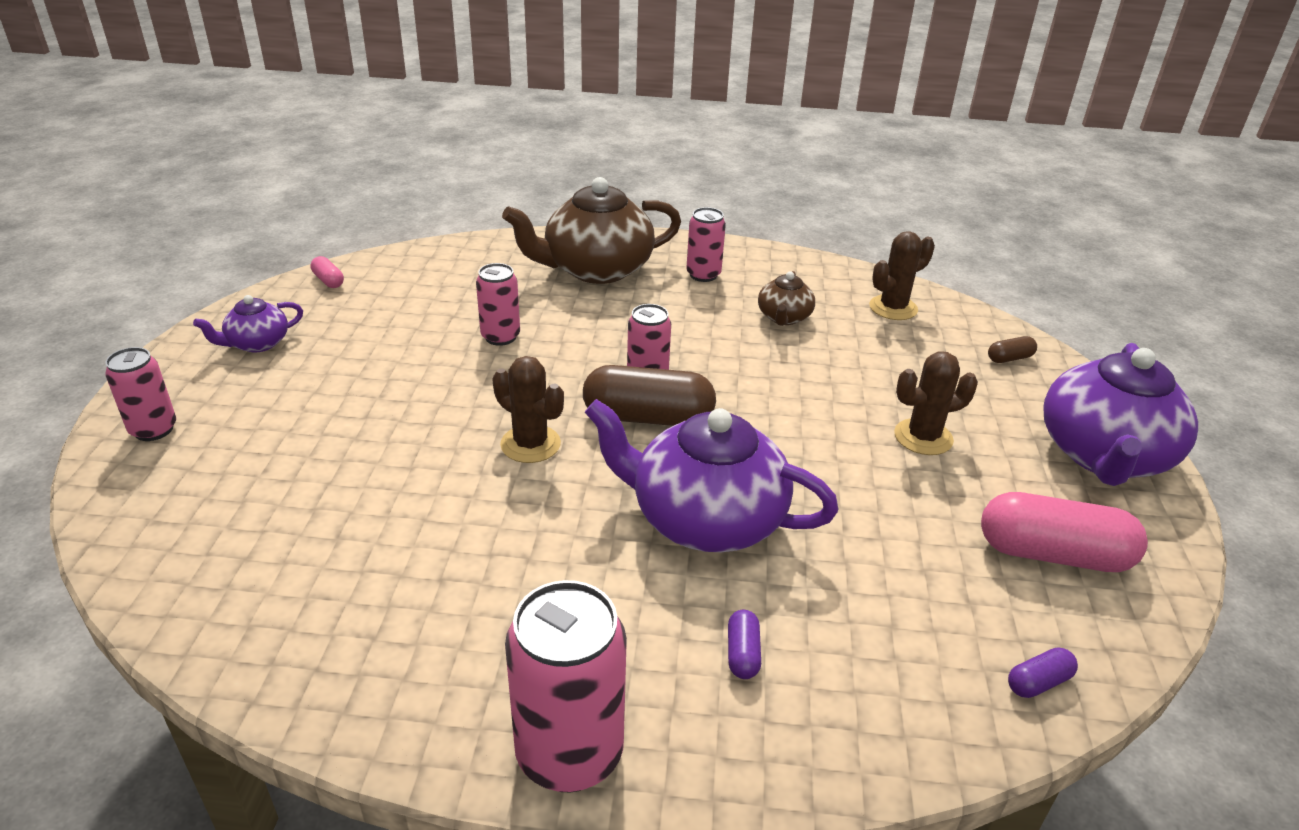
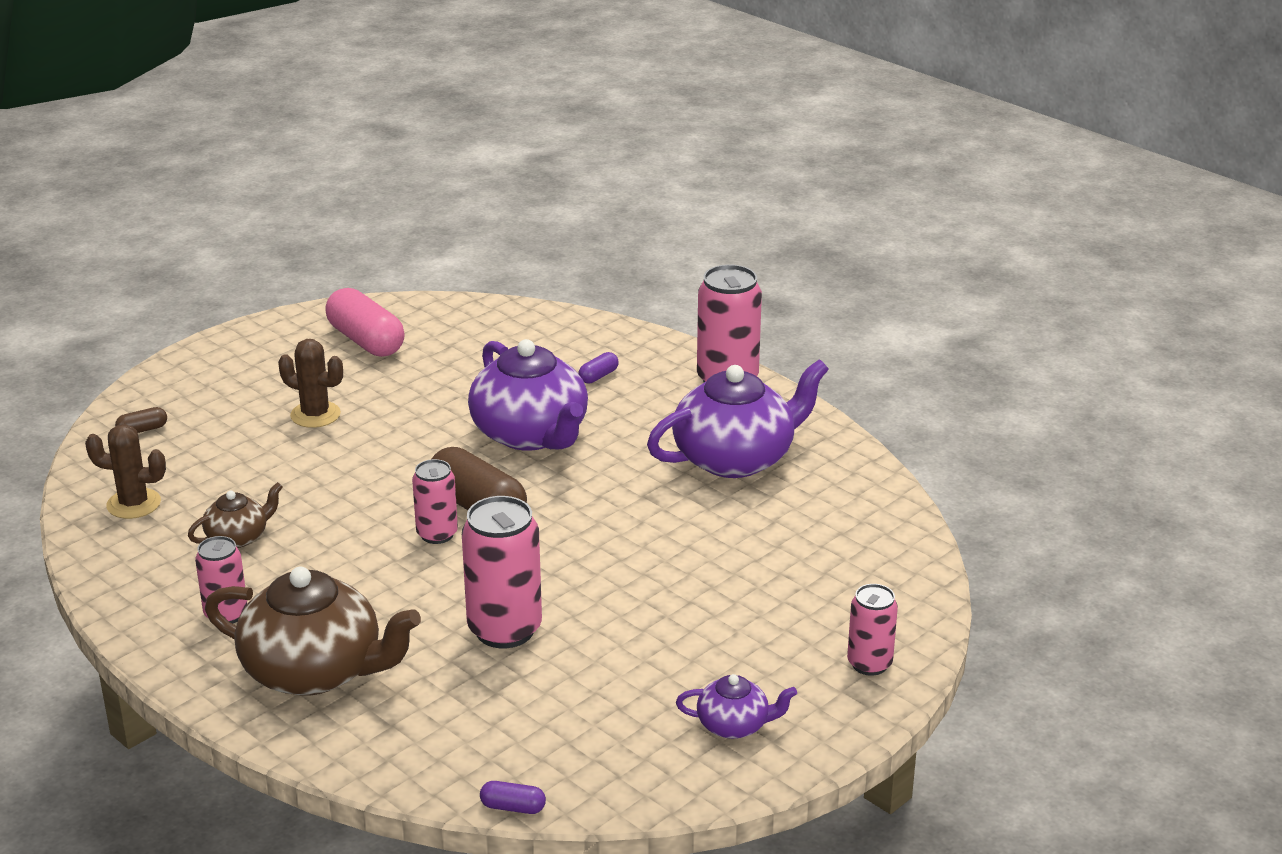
camera: 140 degrees left, 5 degrees down
pink capsule [311,256,344,288] -> none
pink can [476,263,520,346] -> pink can [462,496,542,648], size x1.68
brown cactus [492,356,564,463] -> none
brown capsule [988,336,1037,363] -> brown capsule turned 45 degrees counterclockwise [115,407,167,433]
purple capsule [1008,647,1078,698] -> purple capsule moved to [480,781,546,814]
purple teapot [1044,343,1198,486] -> purple teapot moved to [647,359,829,478]

